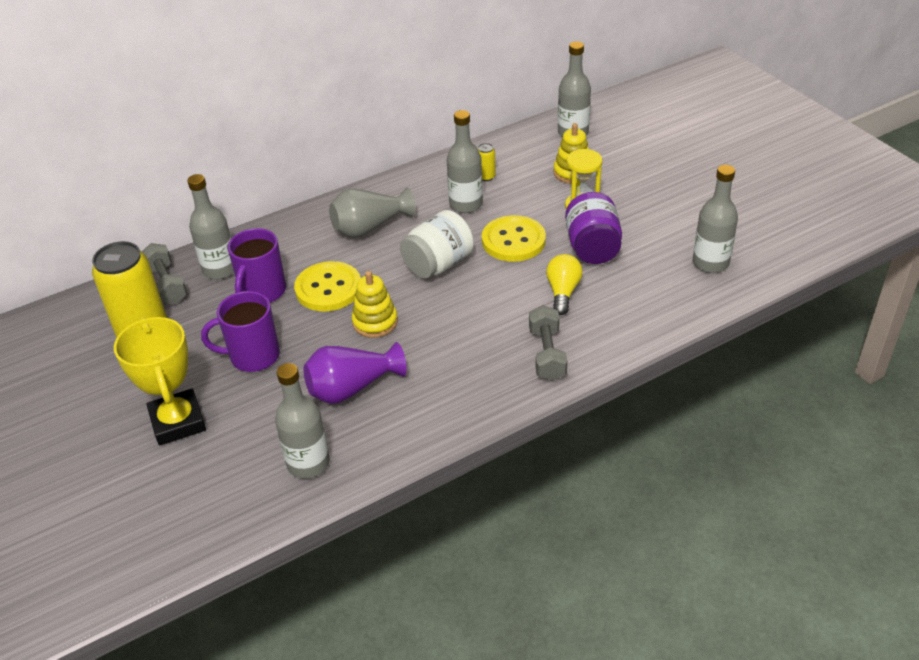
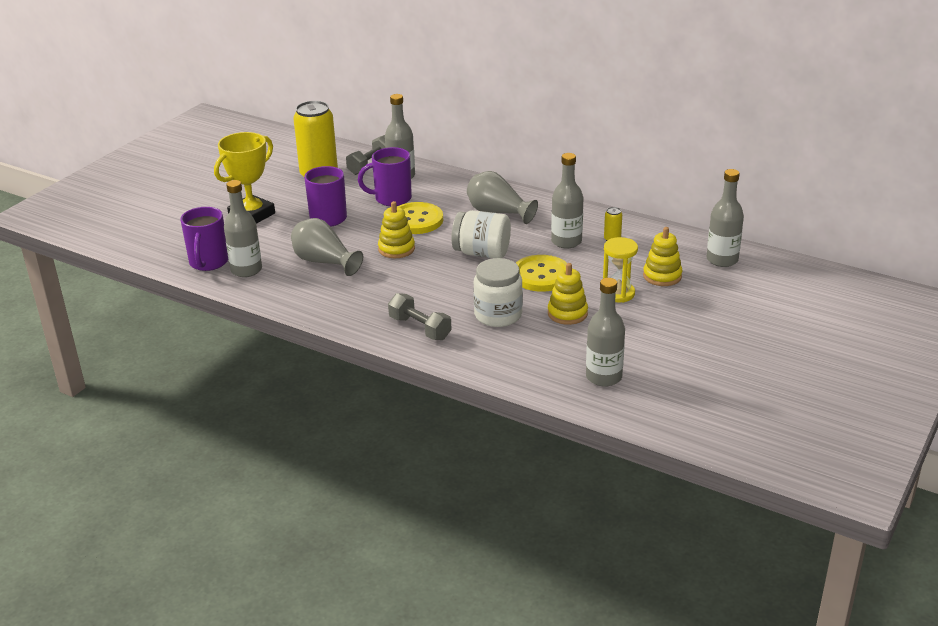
camera: 60 degrees right, 10 degrees down
purple vase [304,342,406,404] -> grey vase [291,218,363,276]
grey dumbbell [529,305,567,381] -> grey dumbbell turned 75 degrees clockwise [388,293,452,340]
yellow light bulb [546,254,583,315] -> white jar [474,258,523,327]
purple jar [565,192,622,264] -> yellow stacking toy [548,263,588,325]
none -> purple mug [180,207,228,271]

